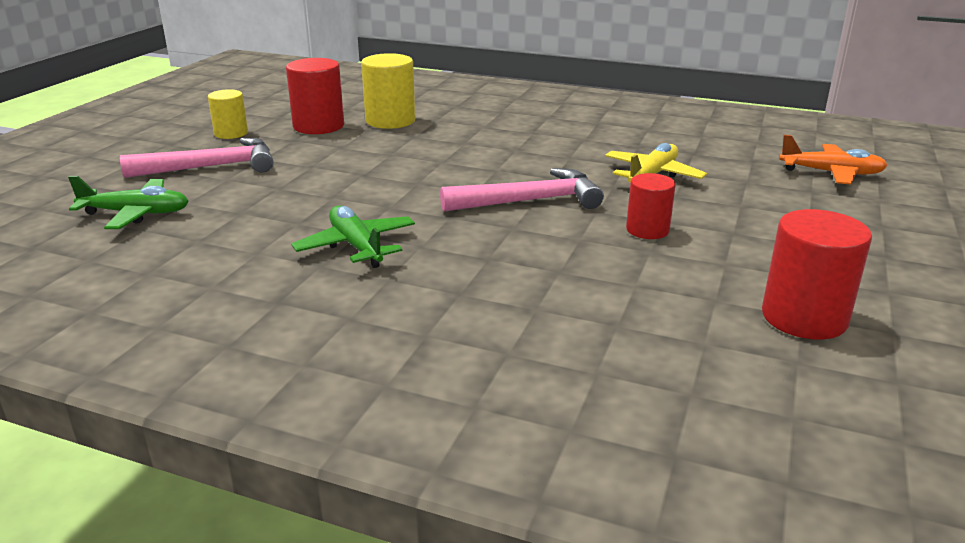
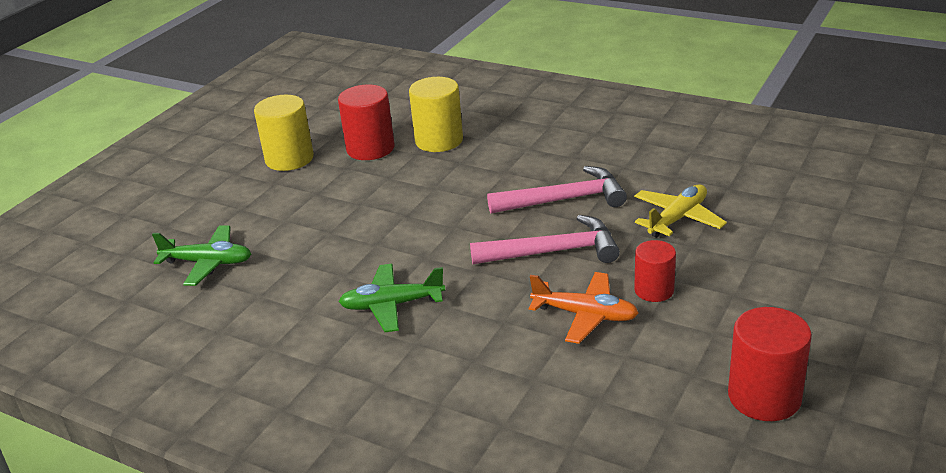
camera: 10 degrees right, 5 degrees up
pink hammer [120,138,273,178] -> pink hammer moved to [487,166,627,213]
yellow cylinder [208,89,248,139] -> yellow cylinder [254,95,314,171], size x1.58
green plane [291,206,415,268] -> green plane turned 75 degrees counterclockwise [339,264,445,332]
orange plane [779,135,888,184] -> orange plane moved to [529,272,639,344]

